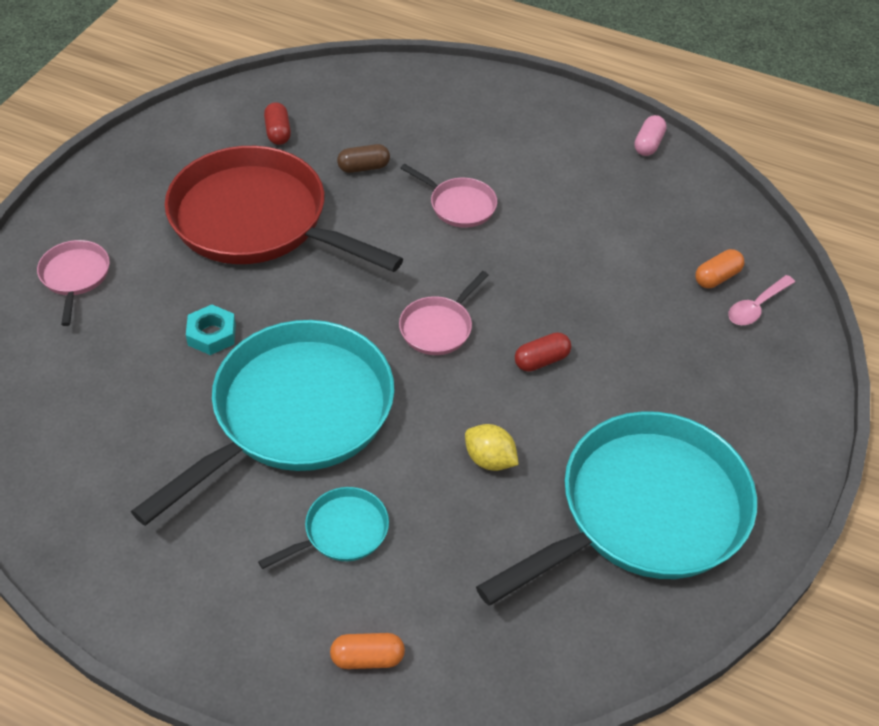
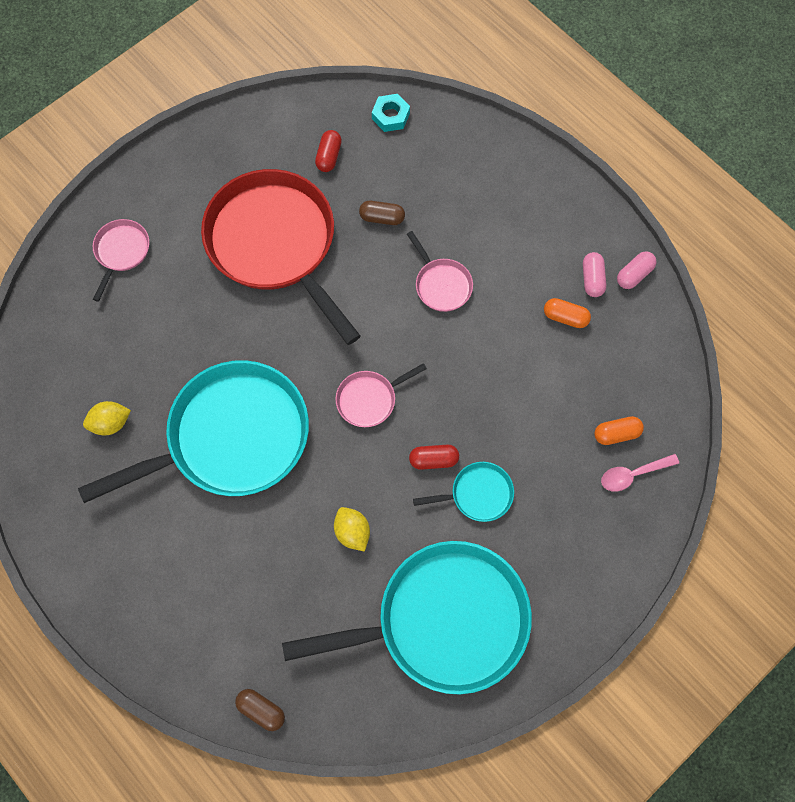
camera: 25 degrees right, 20 degrees up
turquoise nut [186,304,236,355] -> turquoise nut moved to [372,94,410,132]
turquoise pan [258,487,389,569] -> turquoise pan moved to [413,462,514,522]
orange capsule [330,633,405,669] -> orange capsule moved to [544,298,591,328]
none -> yellow lemon [83,401,131,435]
none -> brown capsule [235,689,285,731]
none -> pink capsule [583,252,606,297]

